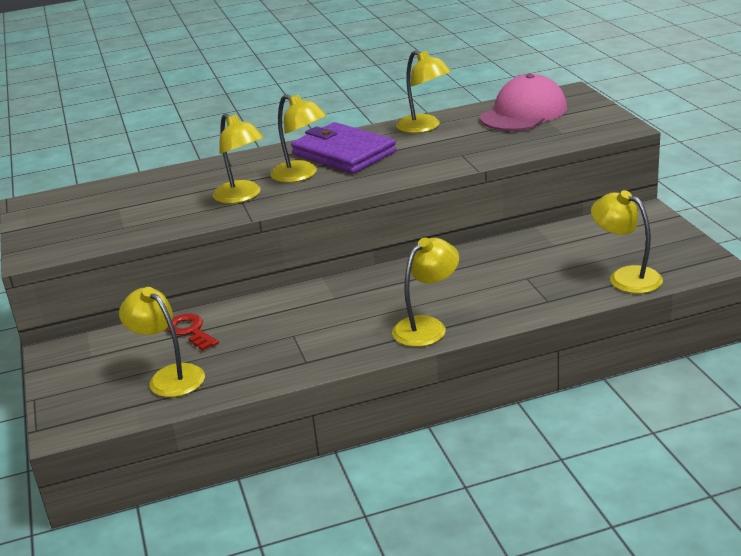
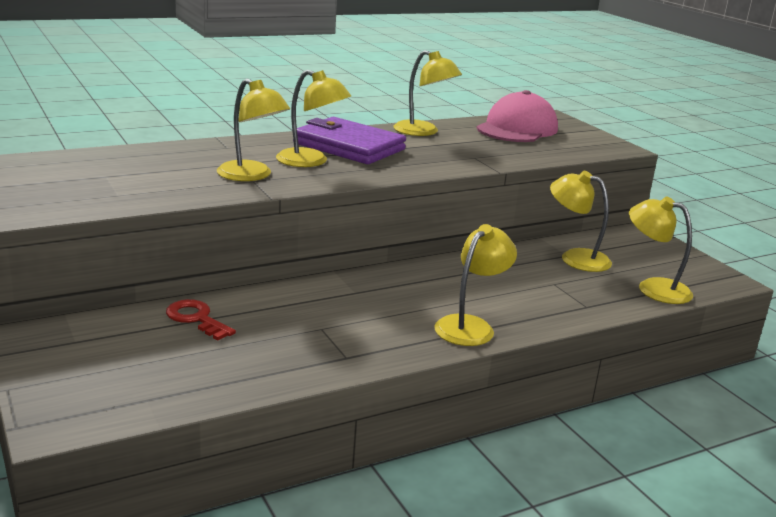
camera: 15 degrees left, 5 degrees down
yellow lamp [119,287,205,397] -> yellow lamp moved to [550,171,612,272]

